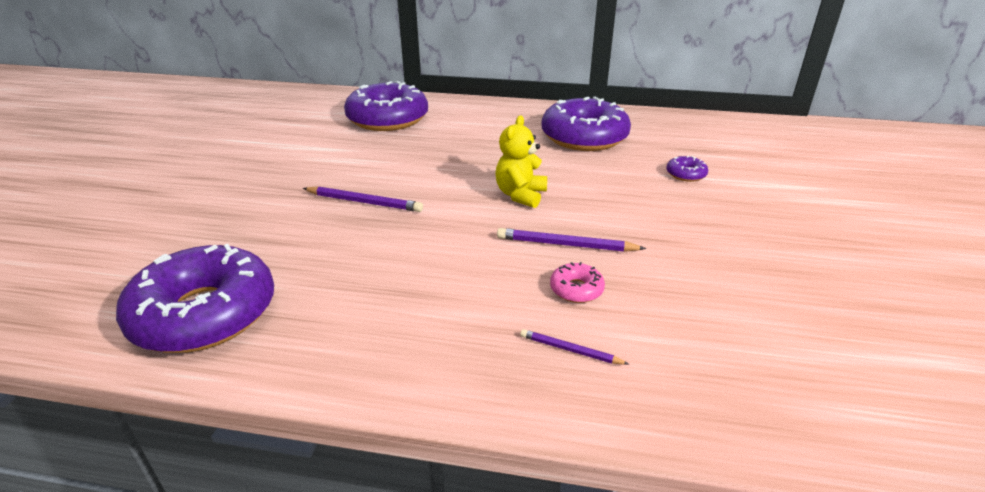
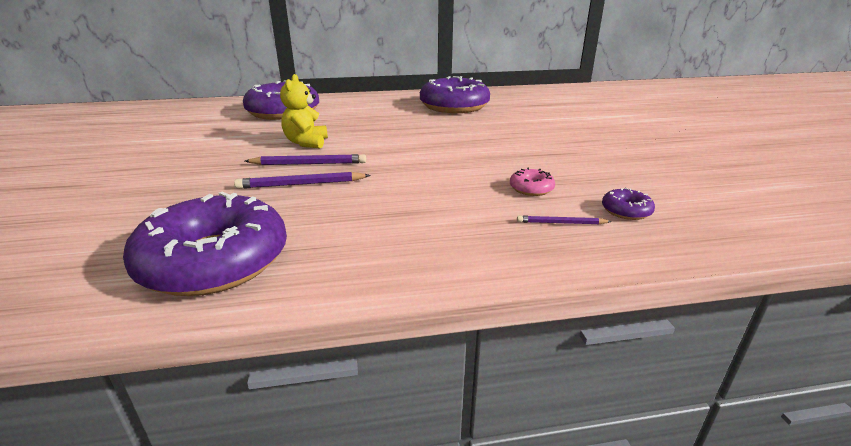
camera: 20 degrees left, 5 degrees down
yellow teddy bear [495,115,547,208] -> yellow teddy bear moved to [280,74,328,149]
purple pencil [497,228,646,252] -> purple pencil moved to [234,172,371,189]
purple donut [666,156,708,182] -> purple donut moved to [602,188,655,220]

